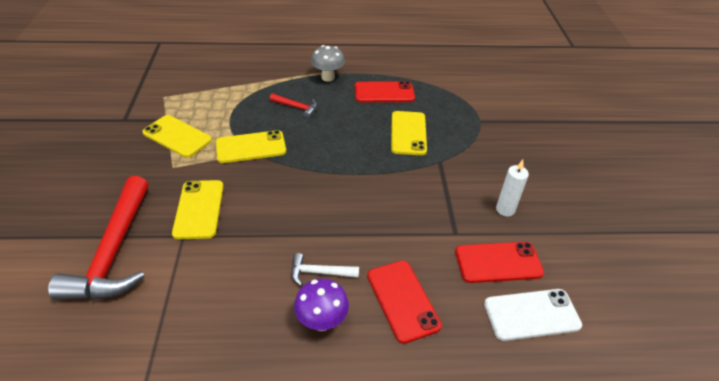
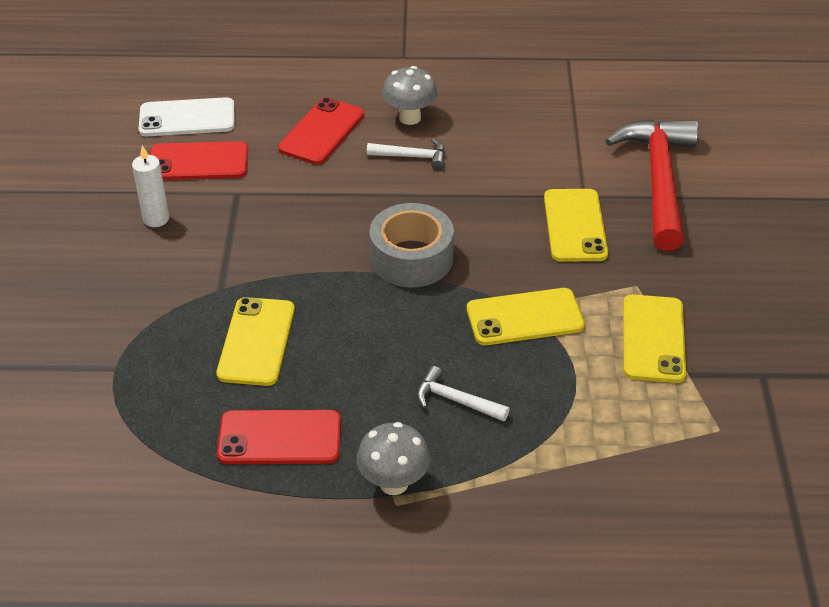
camera: 175 degrees left, 0 degrees up
yellow phone [142,115,212,158] -> yellow phone turned 60 degrees clockwise [623,295,686,383]
red hammer [270,94,317,118] -> white hammer [417,366,510,422]
purple mushroom [294,279,349,331] -> grey mushroom [382,66,438,125]
red phone [367,260,442,344] -> red phone turned 45 degrees clockwise [278,97,364,165]
none -> grey tape [370,203,454,288]

